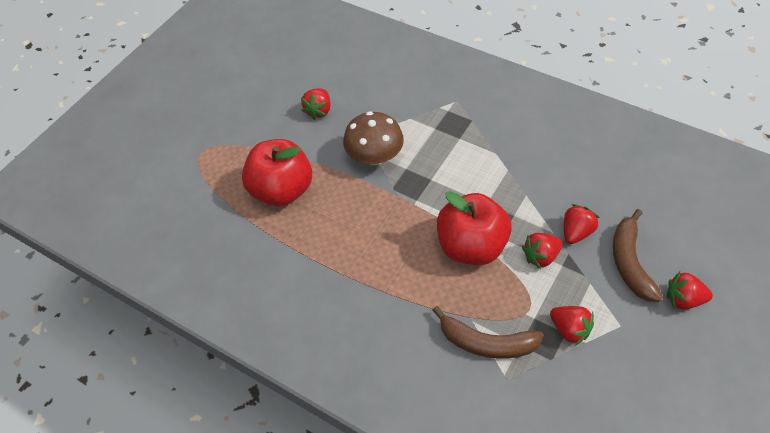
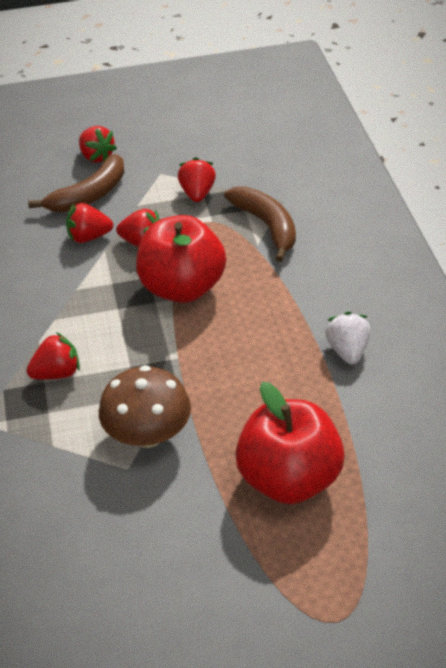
camera: 135 degrees left, 10 degrees down
red strawberry [301,88,331,120] -> red strawberry moved to [26,332,80,380]
none -> white strawberry [326,312,370,365]

